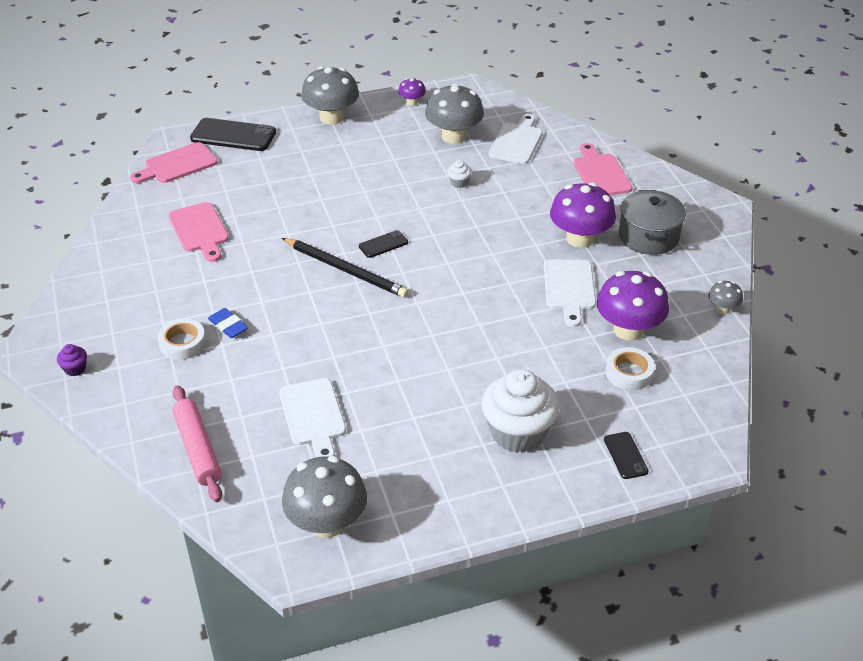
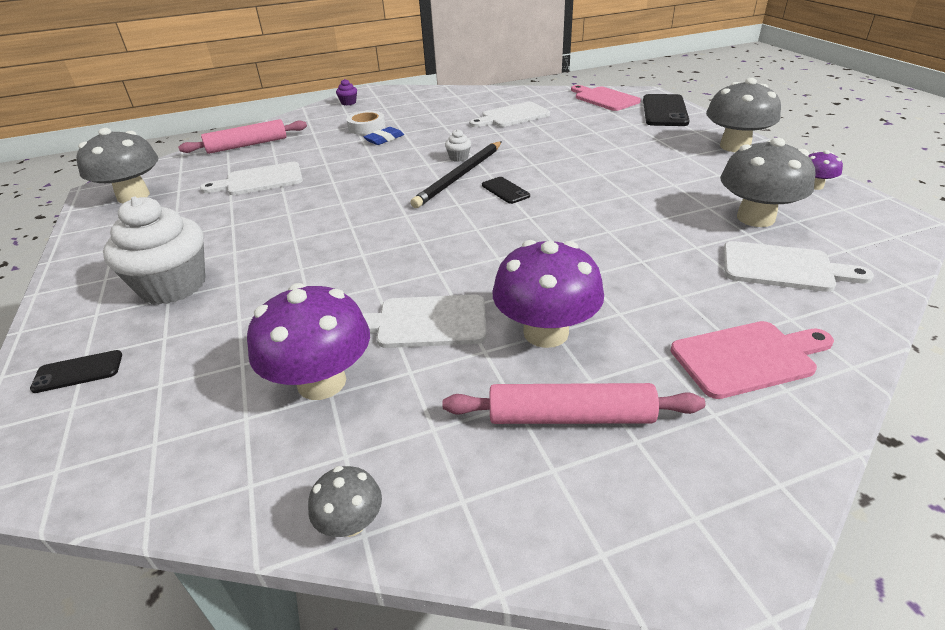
camera: 90 degrees right, 5 degrees down
pink cutting board [168,202,229,262] -> white cutting board [469,102,550,127]
white cupcake [447,160,472,188] -> white cupcake moved to [445,129,471,162]
white tape [606,347,655,390] -> none
grey pot [619,190,686,255] -> pink rolling pin [442,383,705,424]

